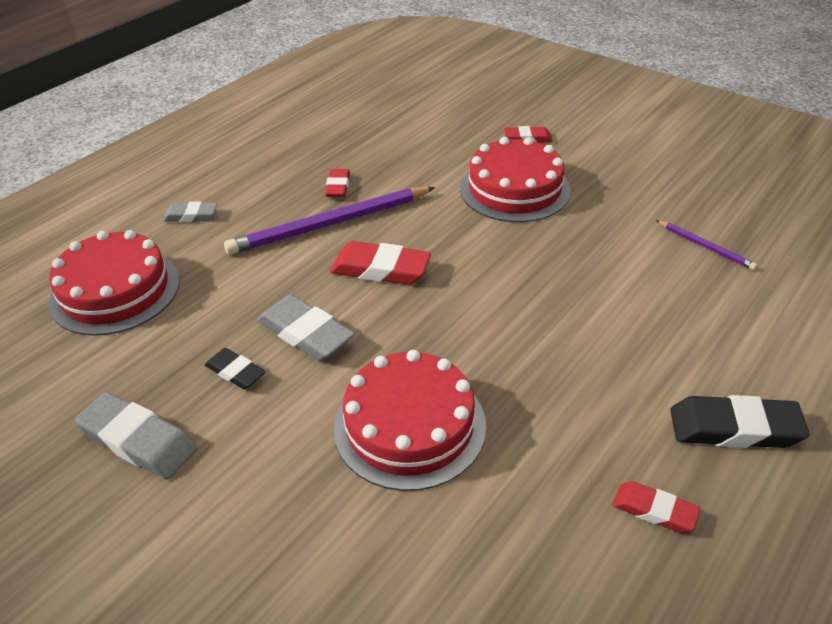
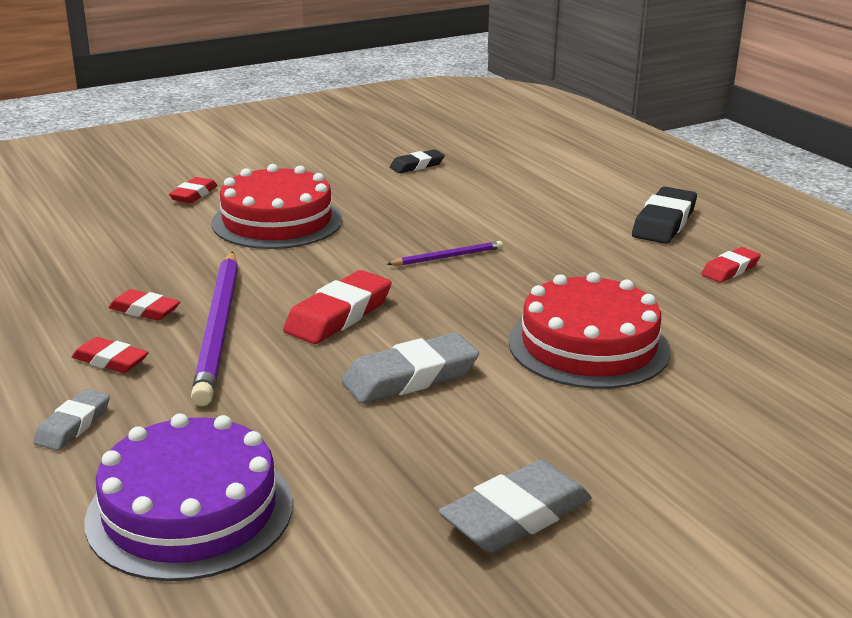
camera: 70 degrees left, 15 degrees down
red cake [49,230,180,336] -> purple cake [85,413,293,581]
black eraser [205,348,266,390] -> black eraser moved to [390,149,445,173]
purple pencil [656,220,757,270] -> purple pencil moved to [387,241,503,266]
none -> red eraser [72,337,149,373]

